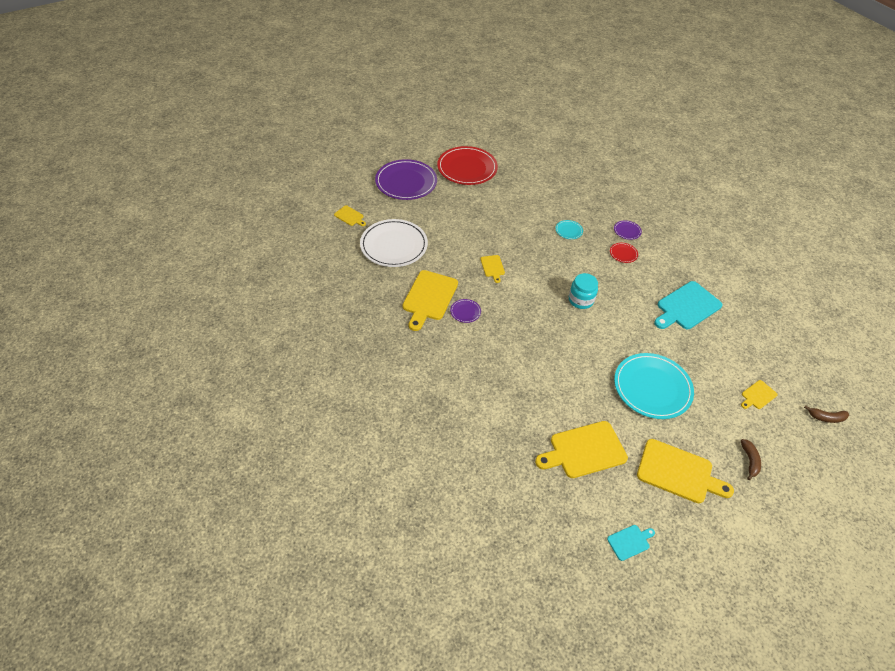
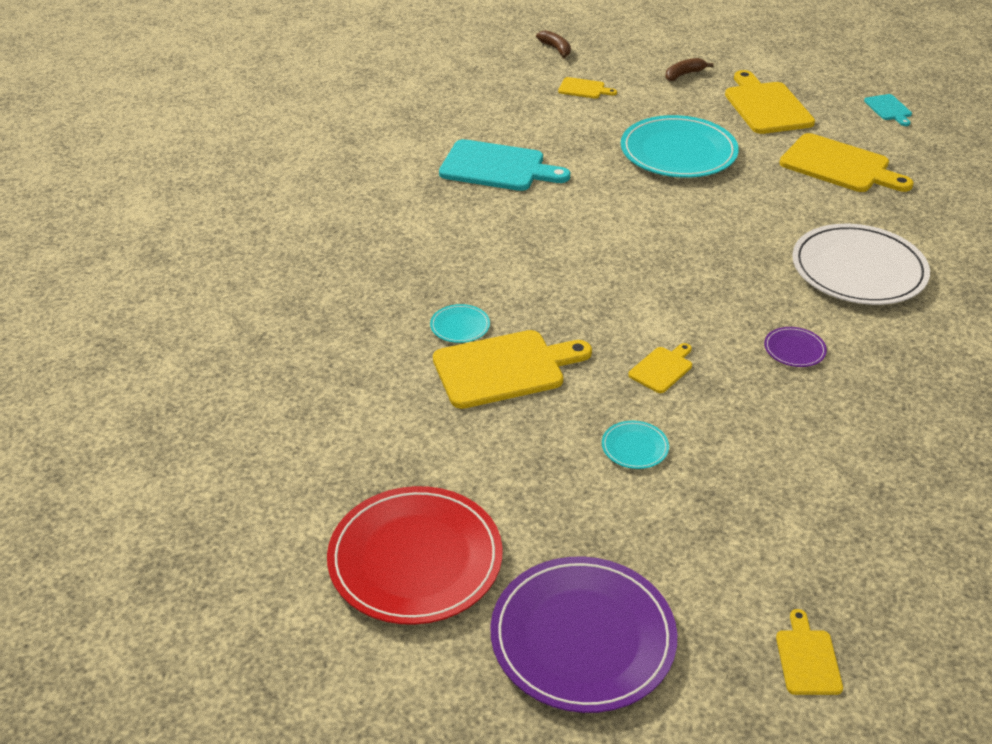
camera: 125 degrees left, 10 degrees down
white plate [360,219,428,267] -> white plate moved to [792,224,930,305]
yellow cutting board [402,270,458,331] -> yellow cutting board moved to [433,330,592,409]
turquoise jar [569,273,598,309] -> none
turquoise cutting board [607,525,655,561] -> turquoise cutting board turned 135 degrees counterclockwise [864,94,912,126]
red plate [610,243,638,263] -> none
purple plate [614,220,642,240] -> none
none -> turquoise plate [602,421,669,469]

